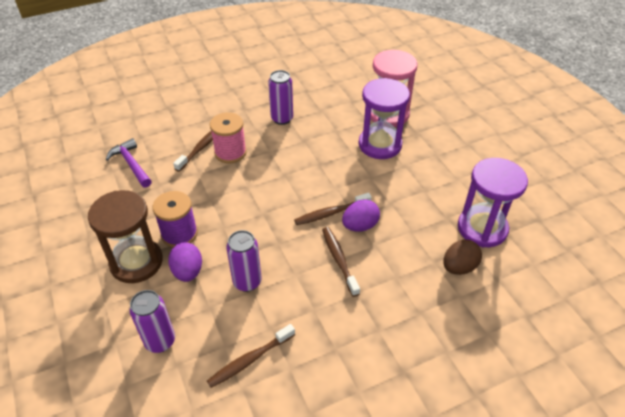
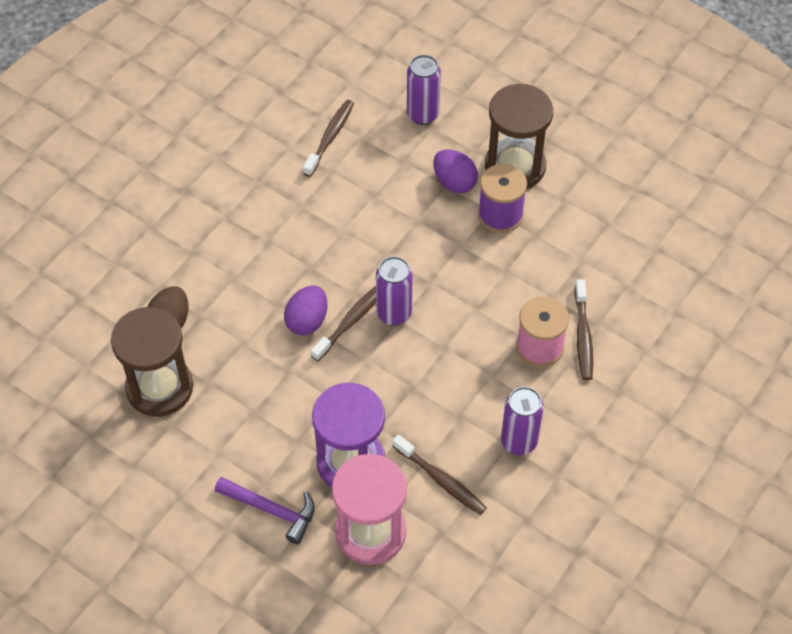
camera: 150 degrees right, 10 degrees up
purple hammer [106,138,152,188] -> purple hammer moved to [215,477,315,544]
purple can [226,230,262,292] -> purple can moved to [376,256,413,326]
brown toothbrush [322,227,360,297] -> brown toothbrush moved to [392,434,487,515]
purple hourglass [458,158,528,247] -> brown hourglass [111,307,193,417]

